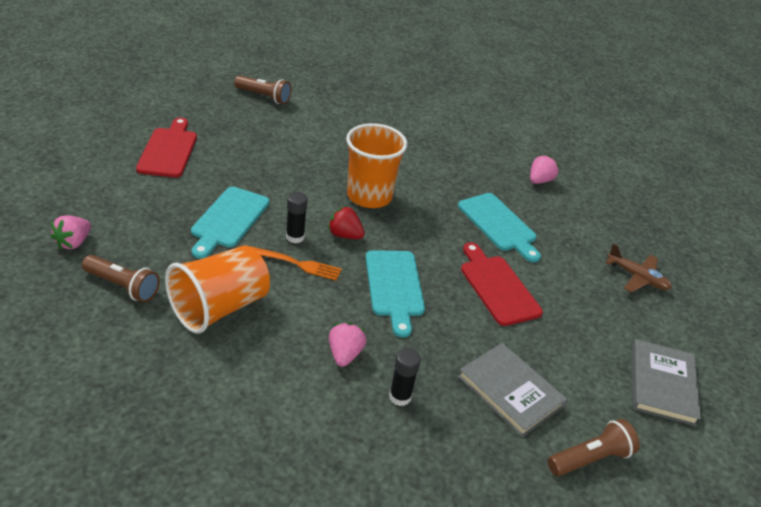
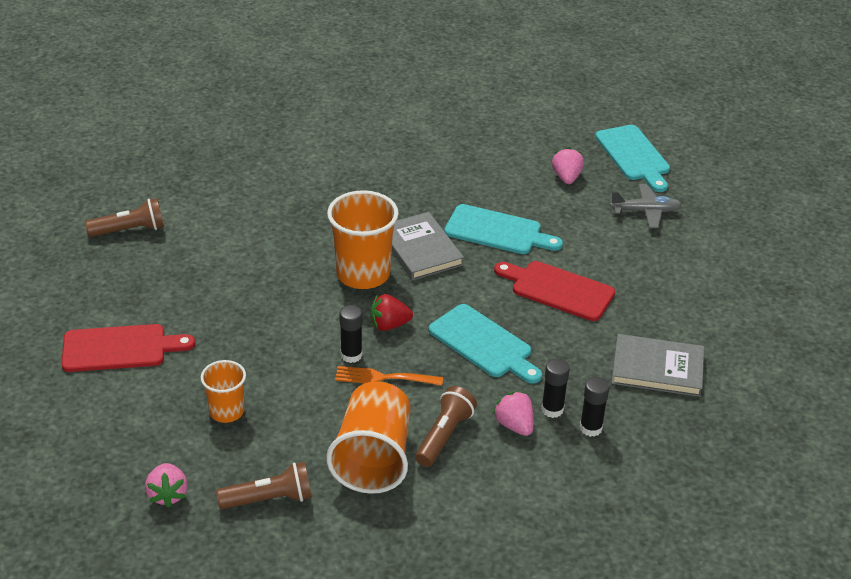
camera: 35 degrees left, 0 degrees up
red cutting board [136,117,197,178] -> red cutting board turned 120 degrees clockwise [61,324,195,372]
turquoise cutting board [191,187,269,259] -> turquoise cutting board moved to [595,125,670,192]
orange fork [252,247,342,281] -> orange fork turned 150 degrees counterclockwise [335,366,443,386]
pink strawberry [530,155,560,184] -> pink strawberry moved to [552,147,584,184]
brown flashlight [548,419,640,476] -> brown flashlight moved to [415,386,477,467]
brown plane [605,243,672,293] -> grey plane [610,184,682,228]
grey book [632,339,701,426] -> grey book moved to [392,212,464,280]
none -> orange cup [201,360,246,423]
none -> black glue stick [541,358,570,418]

